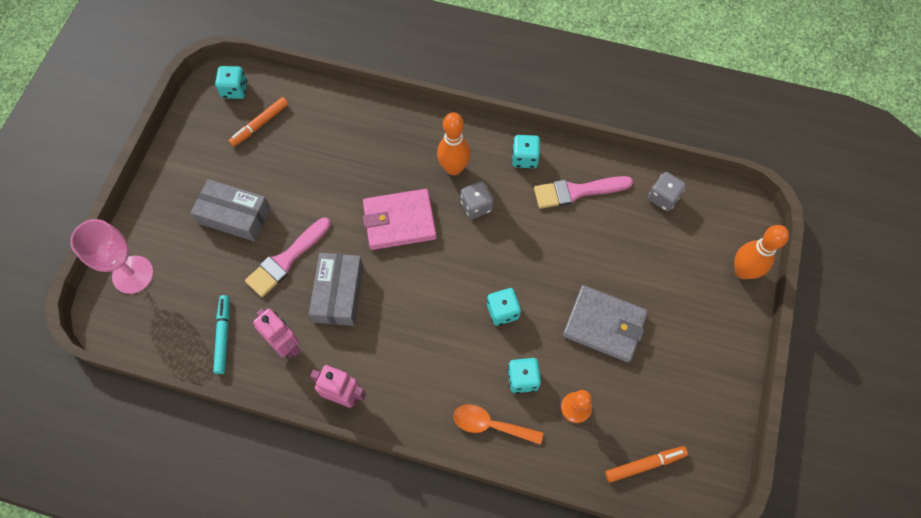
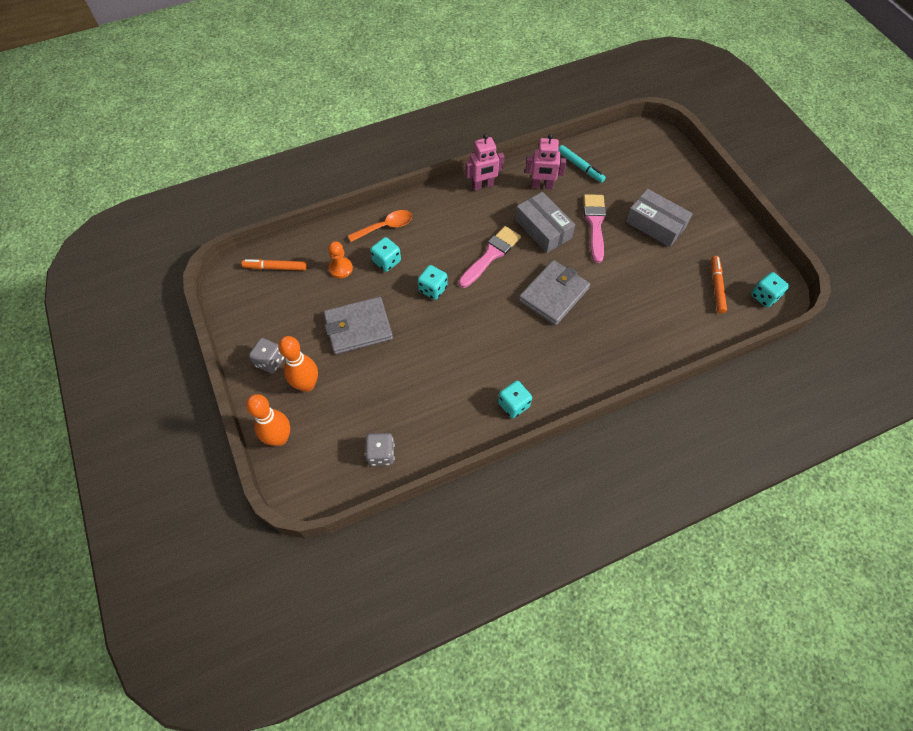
camera: 140 degrees right, 5 degrees down
pink goblet [70,219,154,294] -> none
grey box [190,179,271,242] -> grey box turned 60 degrees clockwise [626,189,693,247]
pink wallet [363,189,437,250] -> grey wallet [519,260,590,325]
orange bowling pin [437,113,471,175] -> orange bowling pin moved to [278,336,318,392]
grey dice [461,181,494,219] -> grey dice moved to [249,338,285,374]
pink brush [534,176,633,209] -> pink brush moved to [459,226,521,288]
orange marker [605,446,688,483] -> orange marker turned 60 degrees clockwise [242,259,307,271]

